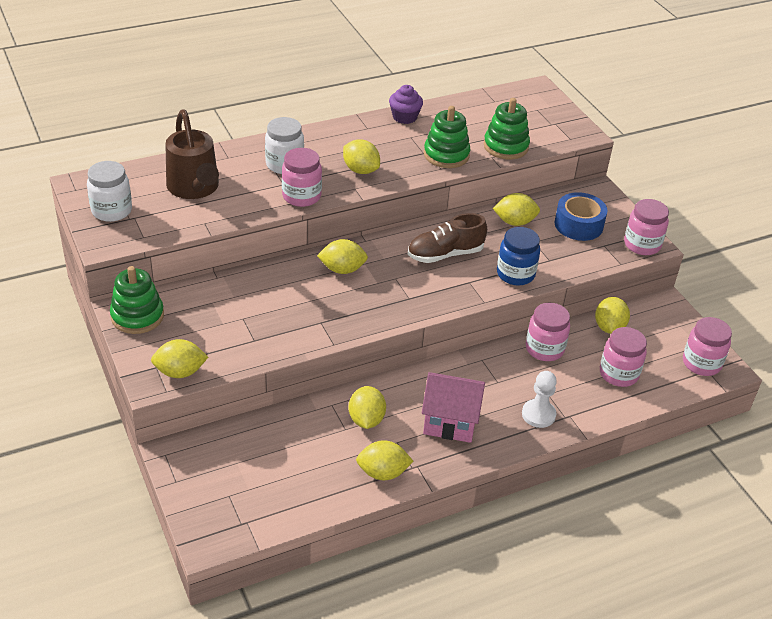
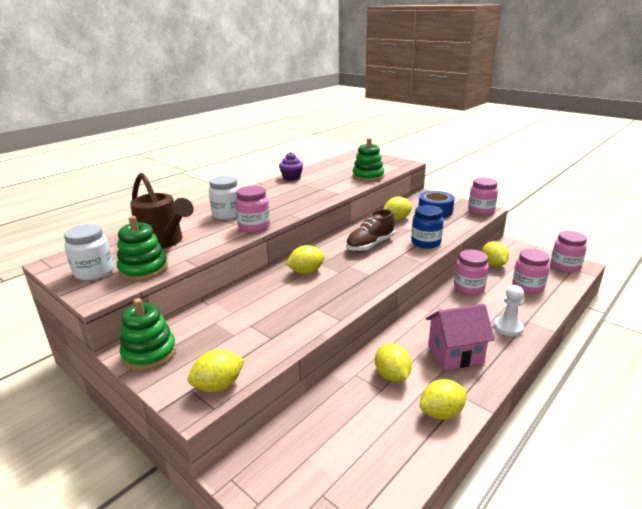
camera: 20 degrees left, 15 degrees down
yellow lemon [343,140,380,174] -> none
green stacking toy [424,106,470,168] -> green stacking toy moved to [117,216,168,281]

